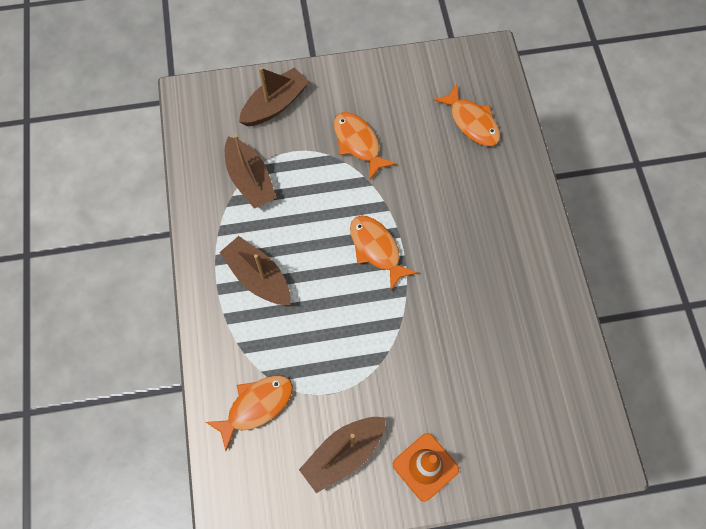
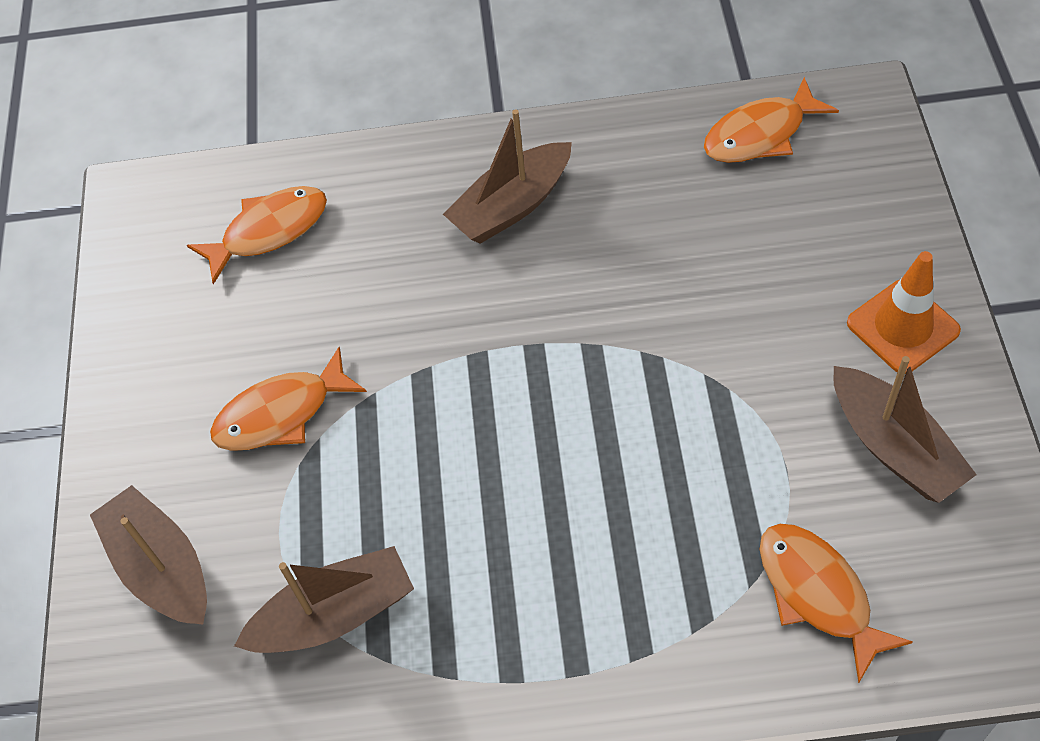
camera: 80 degrees left, 10 degrees down
brown boat [219,236,290,305] -> brown boat moved to [443,109,572,244]
orange fish [350,216,418,290] -> orange fish moved to [704,77,839,163]

